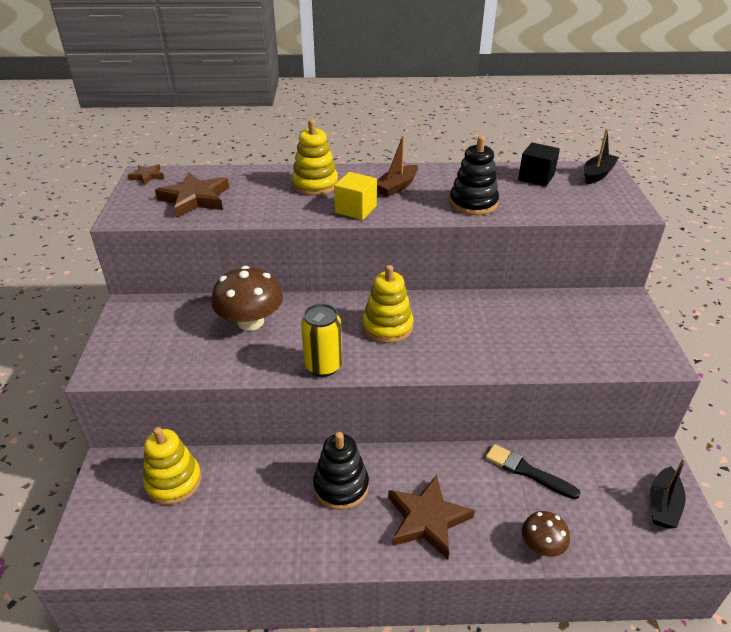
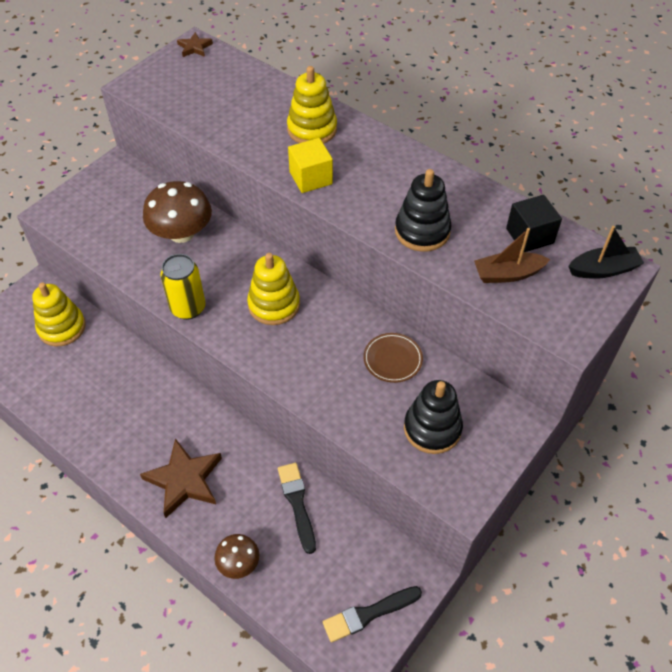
camera: 40 degrees right, 15 degrees up
brown star [155,172,229,218] -> none
black stacking toy [313,432,369,510] -> black stacking toy moved to [404,380,463,454]
brown boat [377,136,418,197] -> brown boat moved to [474,228,550,283]
black boat [650,458,686,529] -> black brush [323,586,422,642]
none -> brown plate [363,333,423,383]

